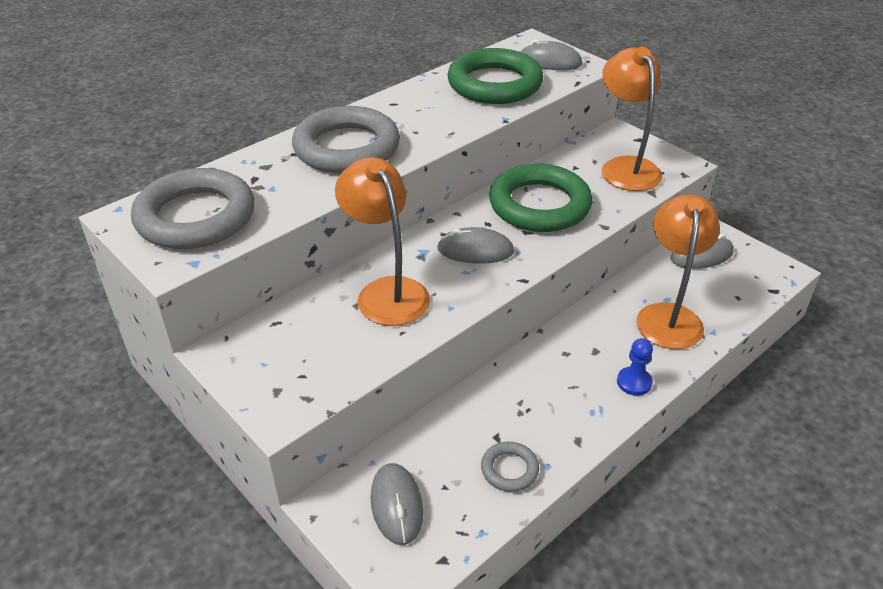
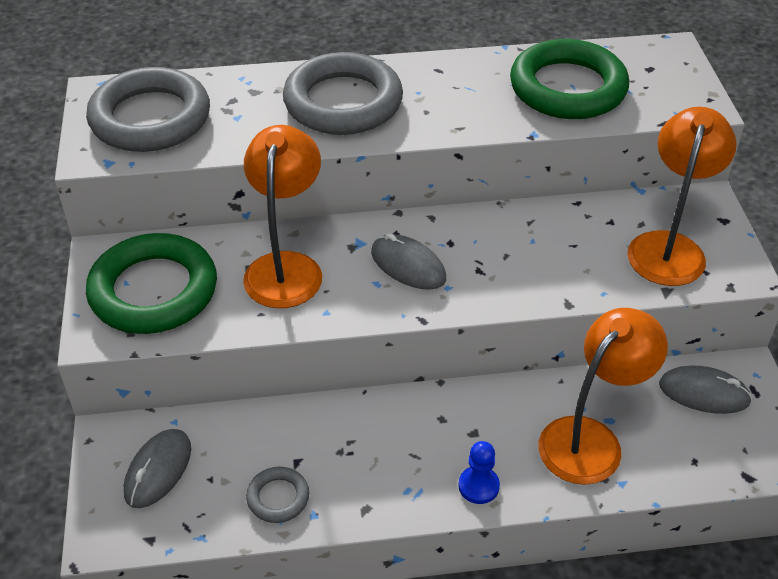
camera: 35 degrees right, 5 degrees up
green ring [489,164,592,232] -> green ring moved to [86,233,217,334]
grey mouse [520,39,582,70] -> none

